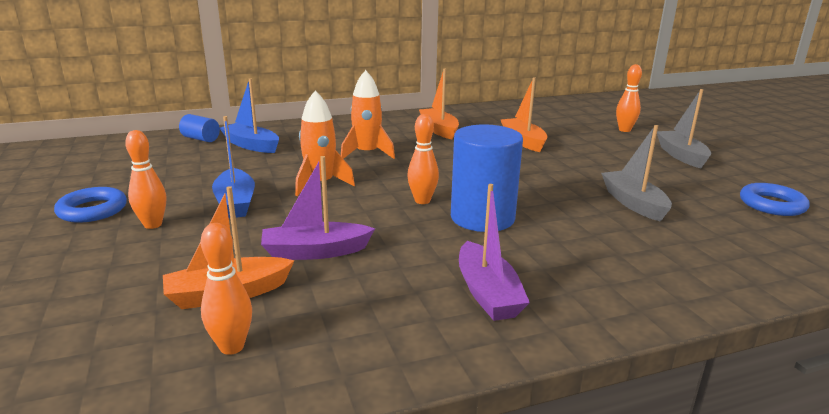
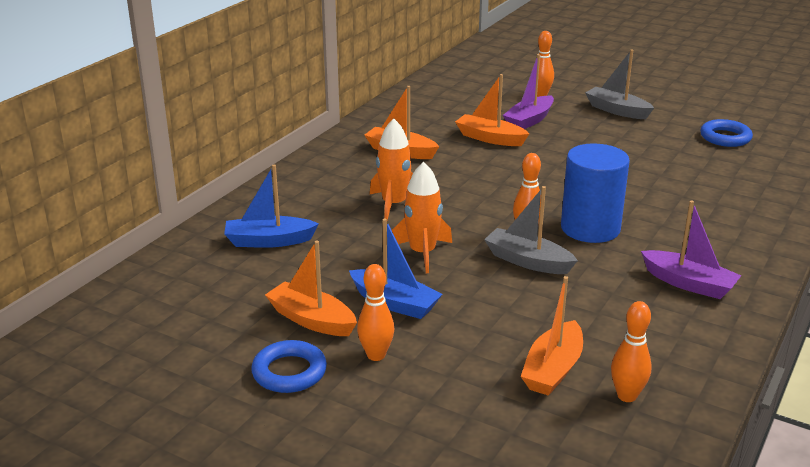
camera: 40 degrees left, 5 degrees up
blue cylinder [179,114,220,142] -> none
purple boat [261,156,375,260] -> purple boat moved to [503,54,554,129]
grey boat [601,125,672,222] -> grey boat moved to [484,186,578,274]
none -> orange boat [265,241,357,336]

